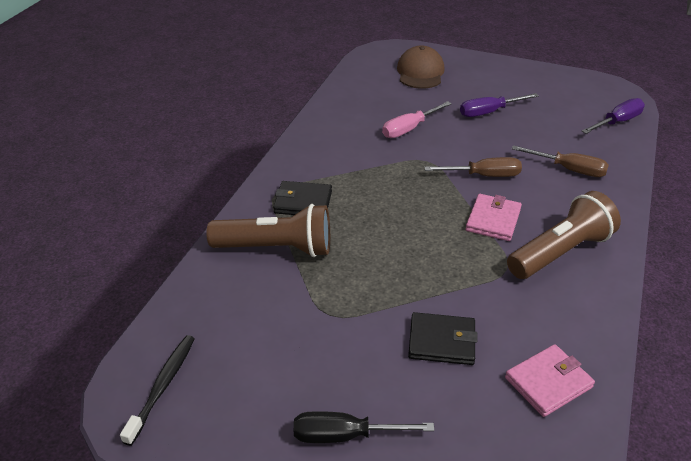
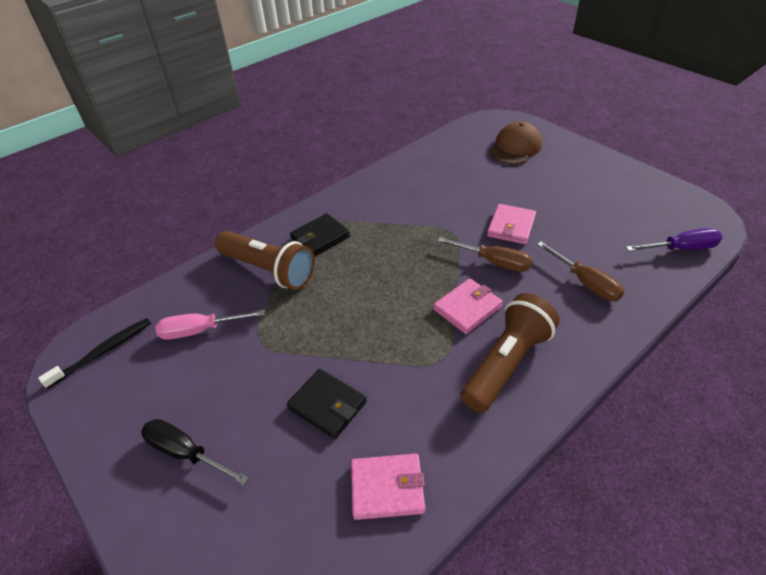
camera: 30 degrees right, 5 degrees up
black wallet [273,181,332,215] -> black wallet turned 75 degrees counterclockwise [290,213,350,256]
pink screwdriver [382,101,452,138] -> pink screwdriver moved to [155,310,265,340]
purple screwdriver [460,93,539,117] -> none
brown flashlight [507,191,621,279] -> brown flashlight turned 45 degrees counterclockwise [461,293,560,413]
none -> pink wallet [487,204,536,245]

